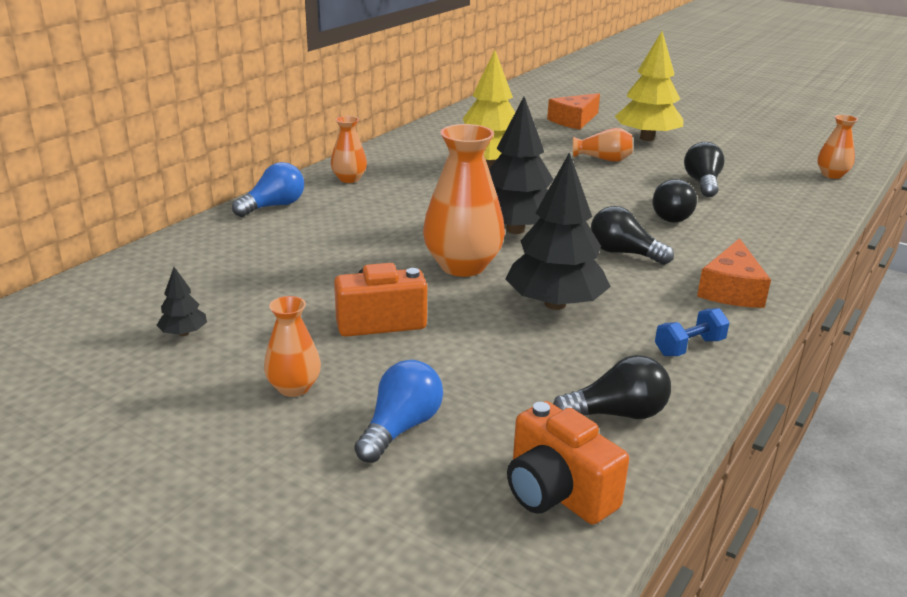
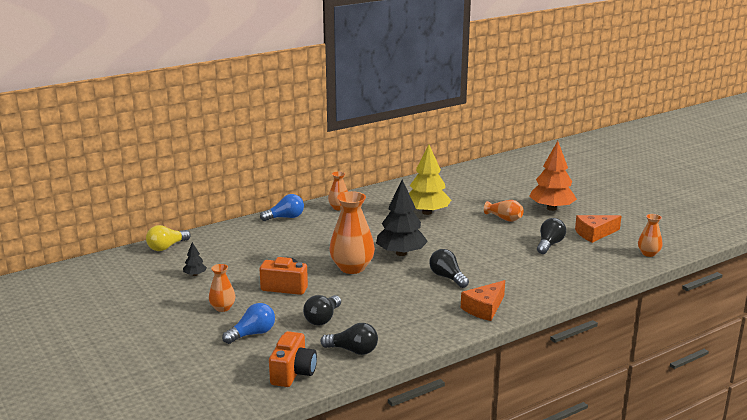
camera: 25 degrees right, 5 degrees down
black tree [505,152,611,310] -> none
orange camera [507,401,629,525] -> orange camera turned 150 degrees counterclockwise [269,331,317,387]
orange cheese [547,93,600,130] -> orange cheese moved to [575,215,621,243]
yellow tree [615,31,684,141] -> orange tree [529,141,577,211]
black light bulb [653,179,697,223] -> black light bulb moved to [303,295,341,326]
blue dumbbell [655,308,730,356] -> none
none -> yellow light bulb [146,225,191,251]

